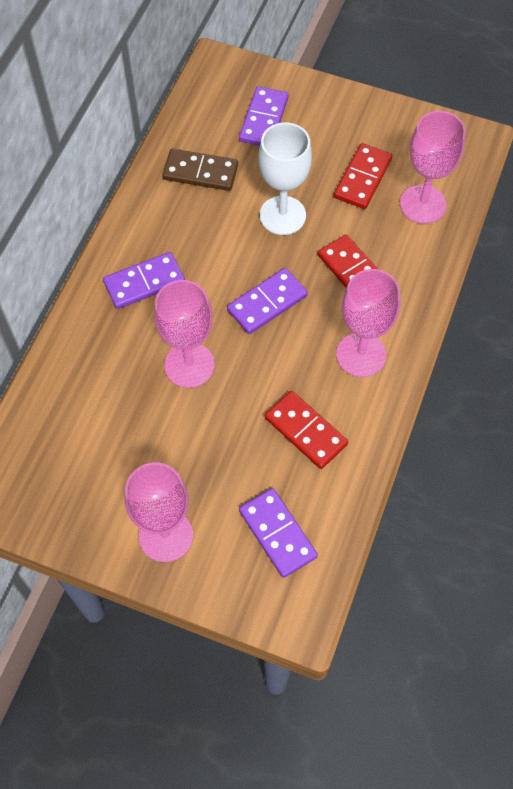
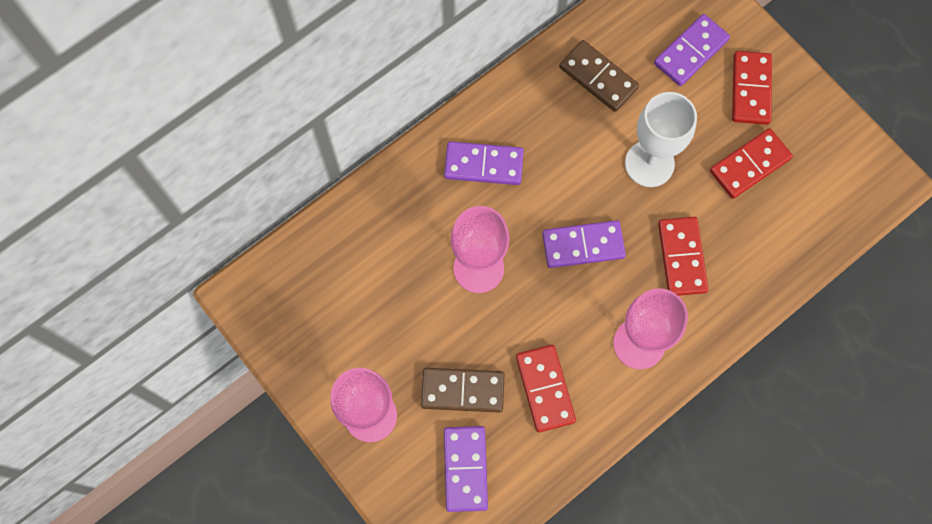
camera: 30 degrees right, 10 degrees up
pink goblet [400,111,466,224] -> none
none -> brown domino [421,368,505,413]
none -> red domino [732,51,772,125]

